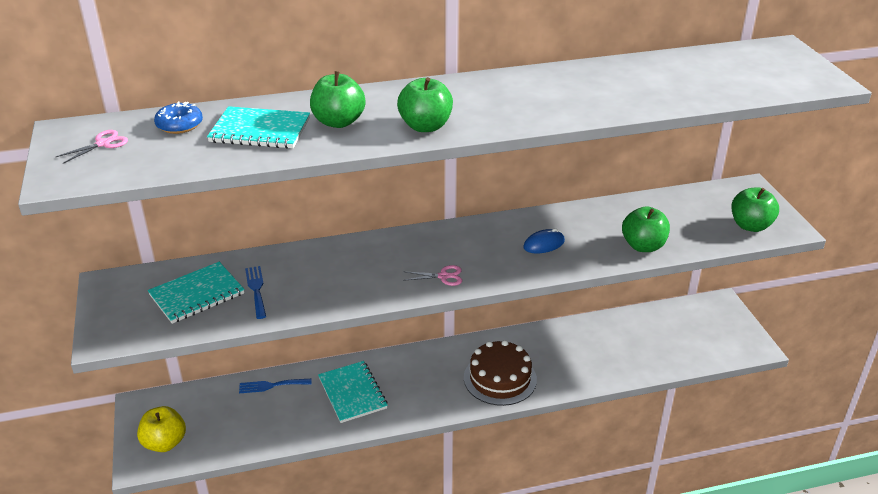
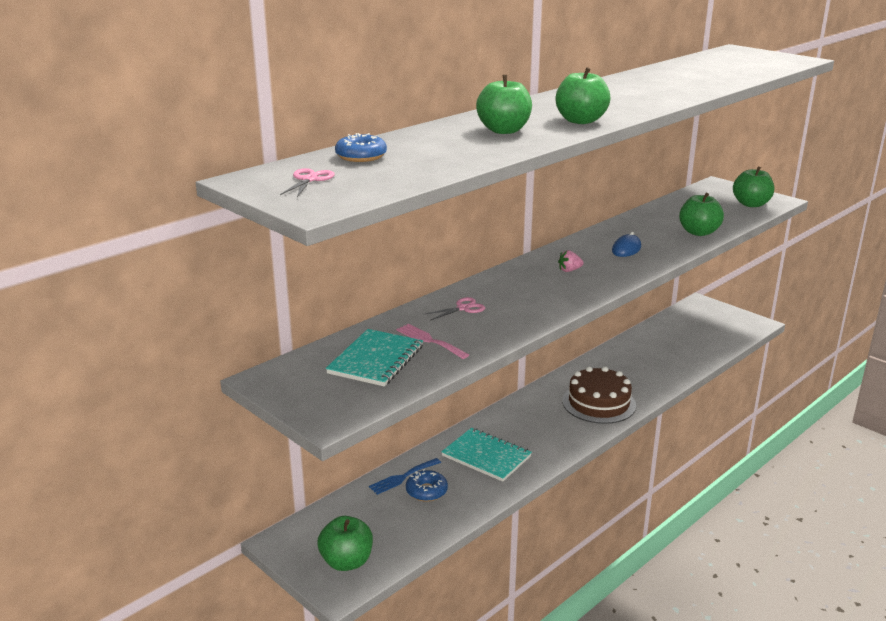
camera: 30 degrees left, 10 degrees down
yellow apple [137,406,186,452] -> green apple [318,516,373,571]
turquoise notebook [207,106,310,149] -> none
blue fork [245,266,266,319] -> pink fork [396,324,469,359]
pink scissors [403,265,462,286] -> pink scissors moved to [423,297,485,321]
none -> blue donut [406,469,448,502]
none -> pink strawberry [558,250,584,272]

